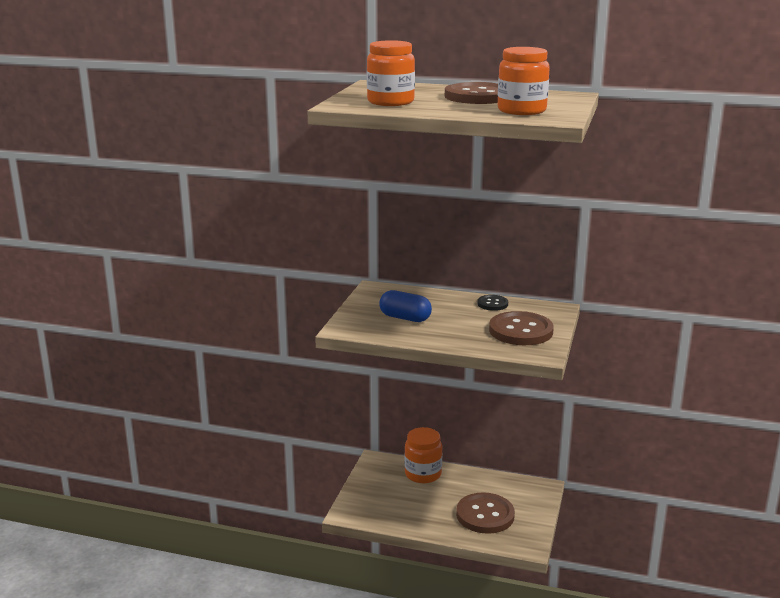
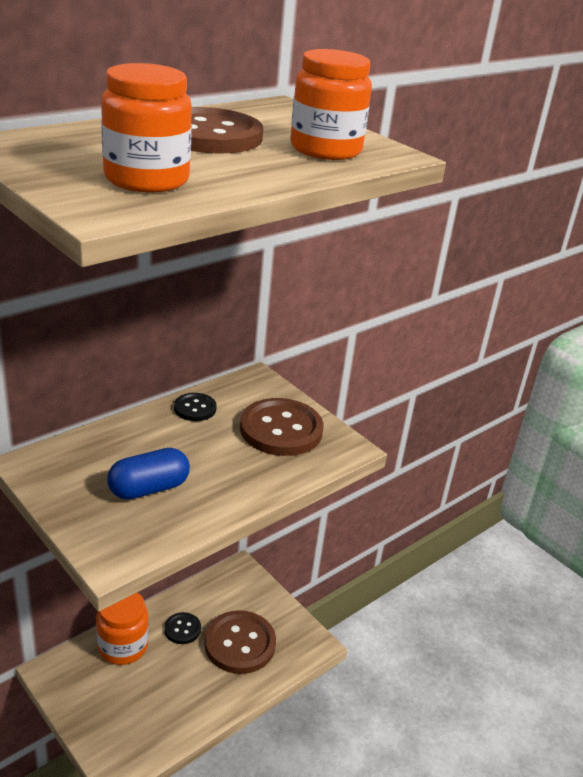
camera: 60 degrees left, 10 degrees up
none -> black button [164,612,201,644]

